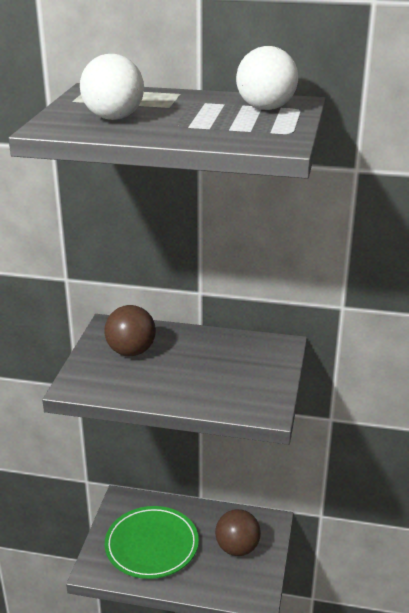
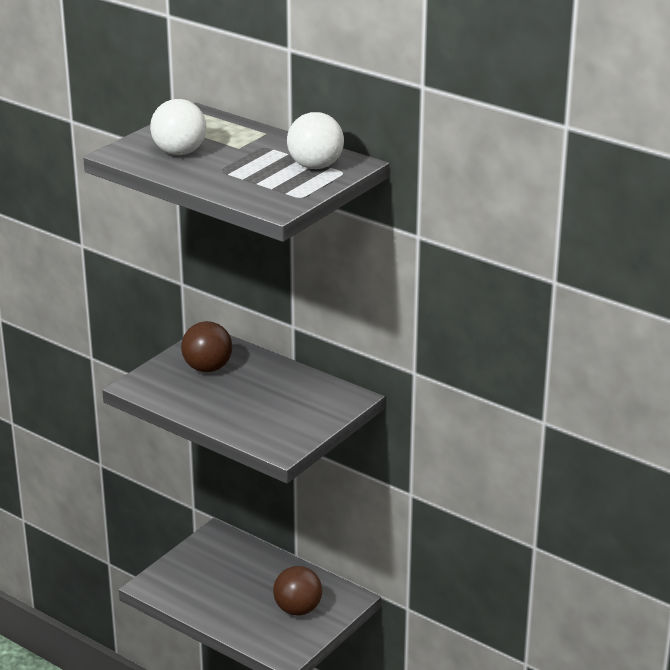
camera: 25 degrees right, 0 degrees up
green plate [105,506,199,579] -> none

